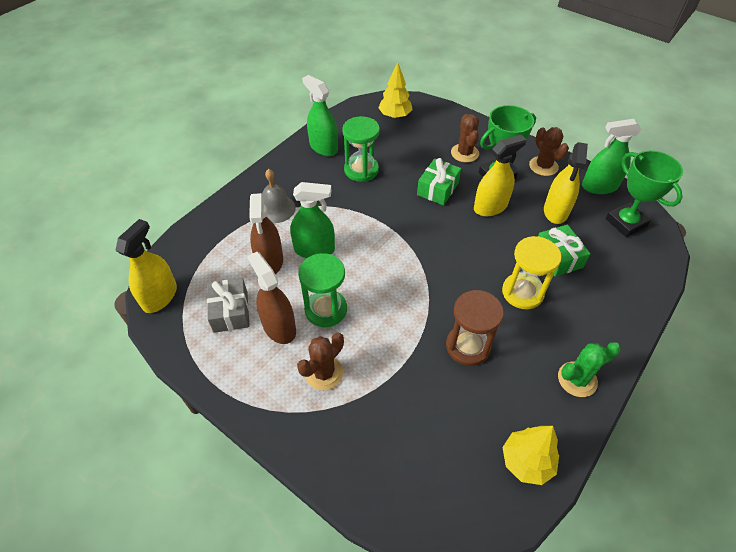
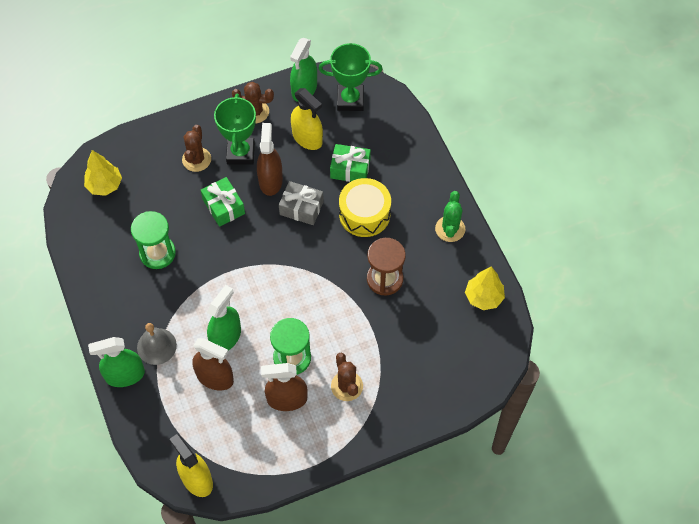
camera: 60 degrees left, 10 degrees up
grey gift [207,278,250,333] -> grey gift moved to [279,181,324,225]
green spray bottle [302,75,338,156] -> green spray bottle moved to [88,337,145,387]
brown cactus [451,114,479,162] -> brown cactus turned 75 degrees clockwise [182,125,211,172]
yellow spray bottle [474,135,527,216] -> brown spray bottle [257,123,283,196]
yellow hourglass [502,236,562,309] -> yellow drum [339,178,391,237]

